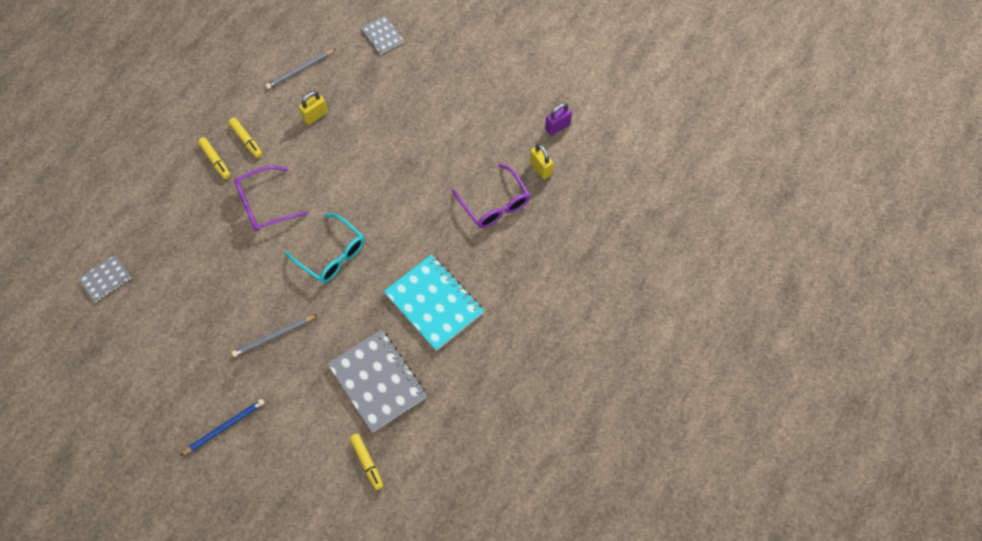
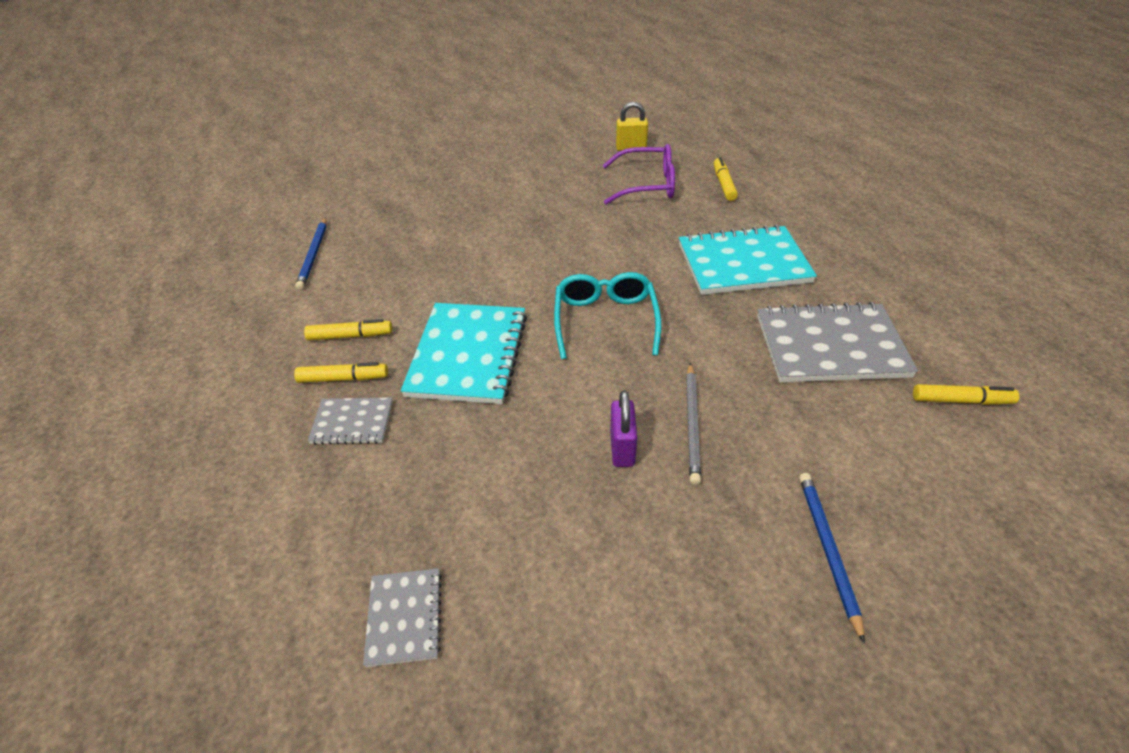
camera: 55 degrees left, 20 degrees down
purple glasses [234,166,308,231] -> turquoise notebook [401,303,527,404]
grey pencil [266,49,336,89] -> blue pencil [296,217,326,290]
turquoise glasses [285,213,364,283] -> turquoise glasses turned 75 degrees counterclockwise [554,272,661,359]
yellow padlock [299,91,328,125] -> none
grey notebook [361,16,404,55] -> grey notebook moved to [308,397,393,445]
purple padlock [545,103,572,136] -> purple padlock moved to [610,391,637,467]
none -> yellow marker [714,157,738,201]

